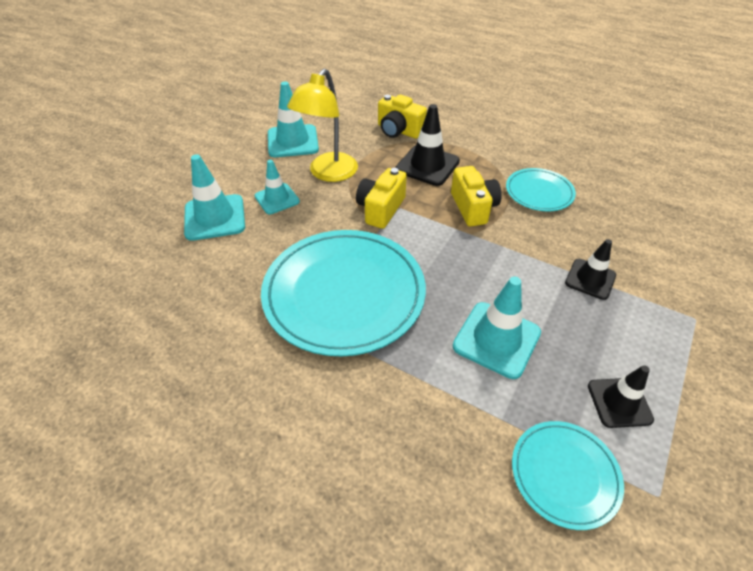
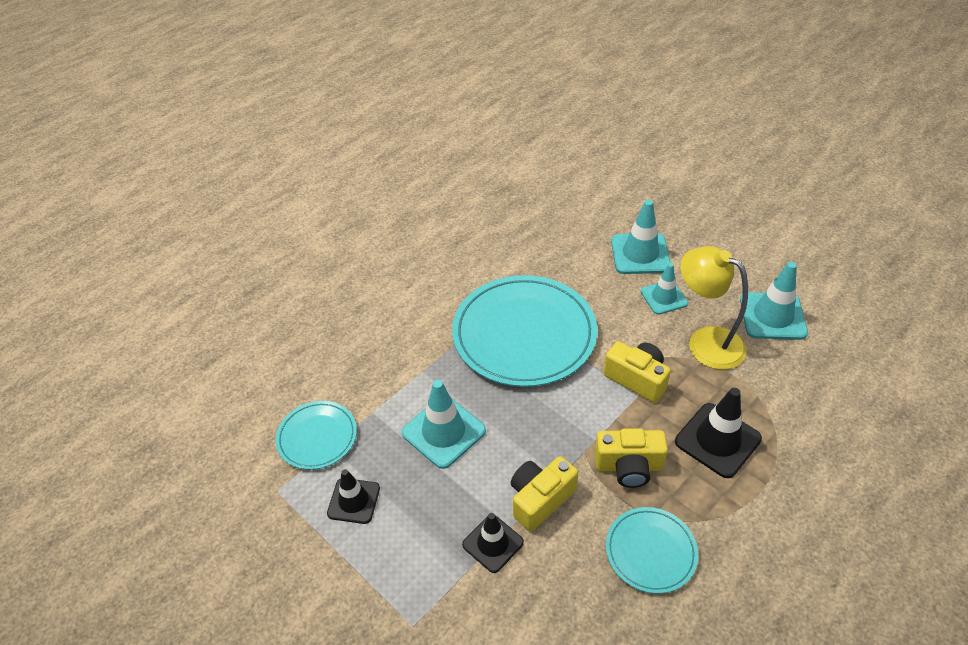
camera: 105 degrees right, 0 degrees up
yellow camera [378,95,427,139] -> yellow camera moved to [511,456,578,532]

